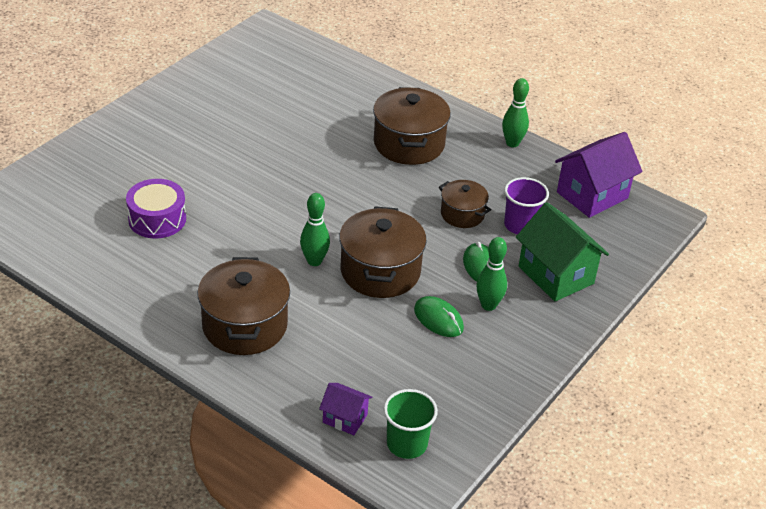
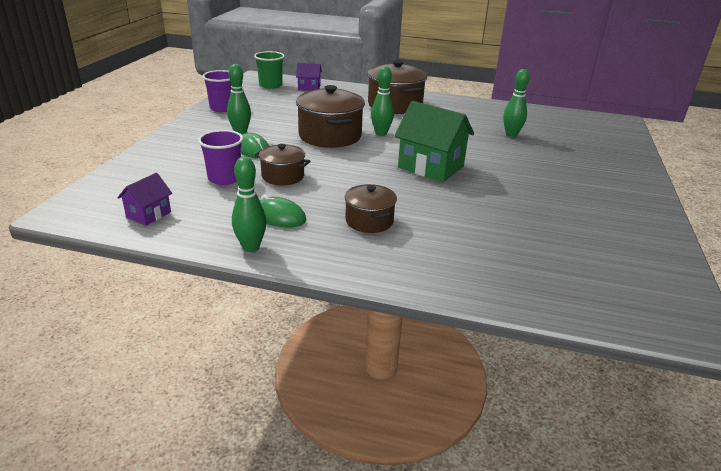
camera: 160 degrees right, 10 degrees down
purple drum [126,179,186,238] -> green bowling pin [503,69,530,137]
brown pot [373,87,451,165] -> brown pot [345,184,397,233], size x0.58
green mouse [414,296,464,337] -> green mouse moved to [259,195,306,227]
green house [516,202,609,302] -> green house moved to [394,101,474,182]
purple house [555,132,642,218] -> purple house [117,173,172,226], size x0.53
none -> purple cup [202,70,232,112]

